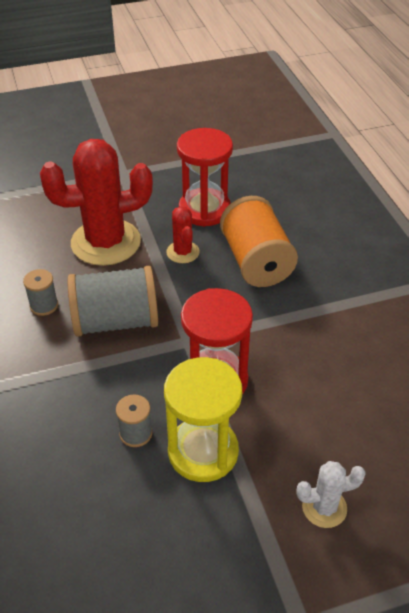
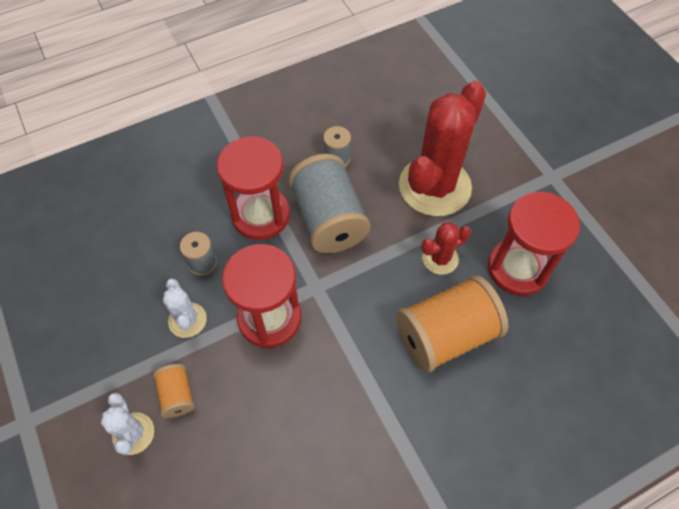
camera: 80 degrees right, 15 degrees up
red cactus [40,139,153,266] -> red cactus turned 60 degrees clockwise [399,81,486,216]
yellow hourglass [164,357,242,482] -> white cactus [163,279,207,338]
none -> orange spool [153,364,195,418]
none -> red hourglass [217,136,290,240]

